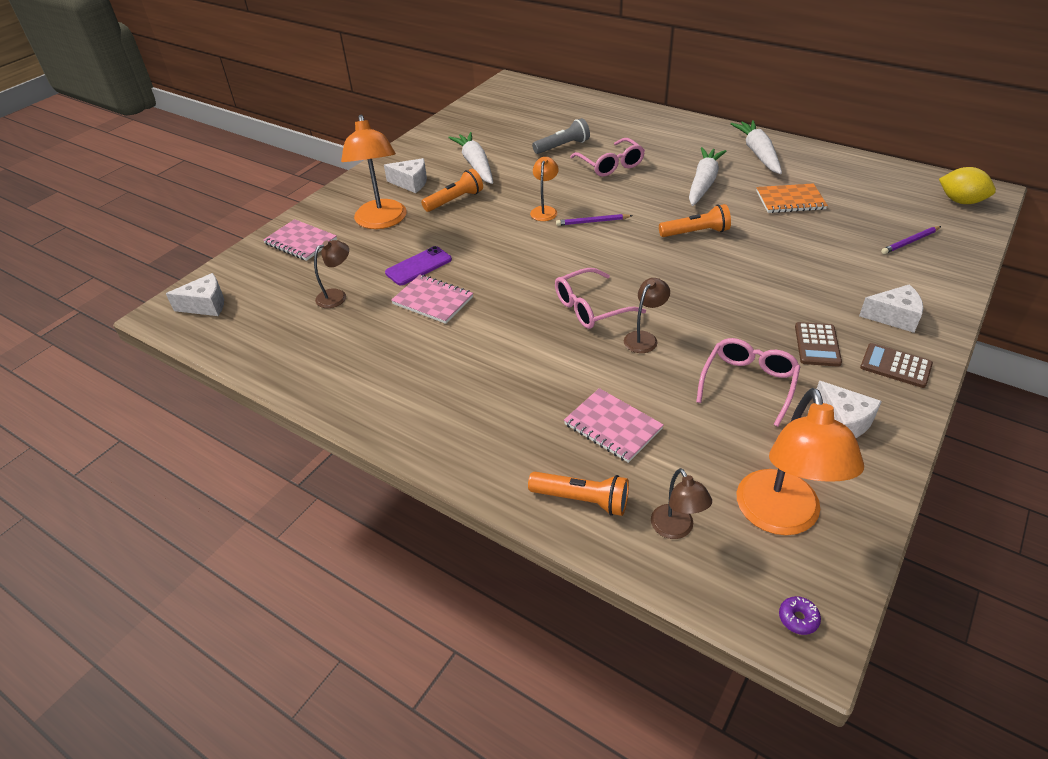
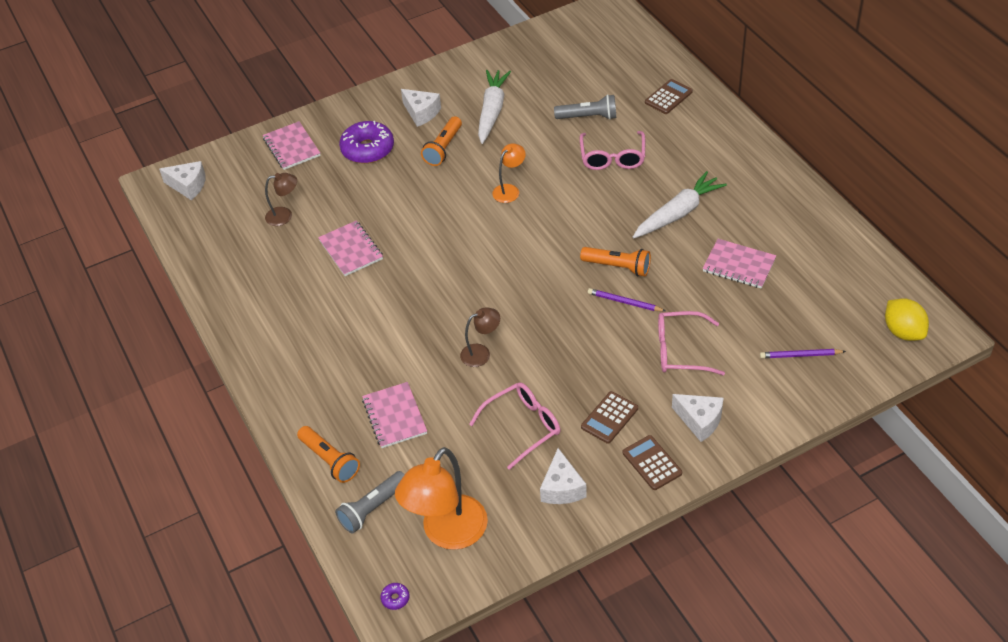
camera: 30 degrees right, 5 degrees up
orange lamp [341,114,407,229] -> purple donut [339,121,394,164]
purple phone [385,246,452,285] -> none
orange flashlight [421,169,483,212] -> orange flashlight turned 120 degrees clockwise [421,116,462,166]
pink glasses [555,268,646,329] -> pink glasses moved to [658,311,725,375]
purple pencil [556,214,633,226] -> purple pencil moved to [588,288,666,311]
brown lamp [651,468,712,539] -> grey flashlight [335,471,405,533]
white carrot [730,120,782,174] -> none
orange notebook [756,183,828,213] -> pink notebook [703,239,776,289]
none -> brown calculator [645,79,693,114]

